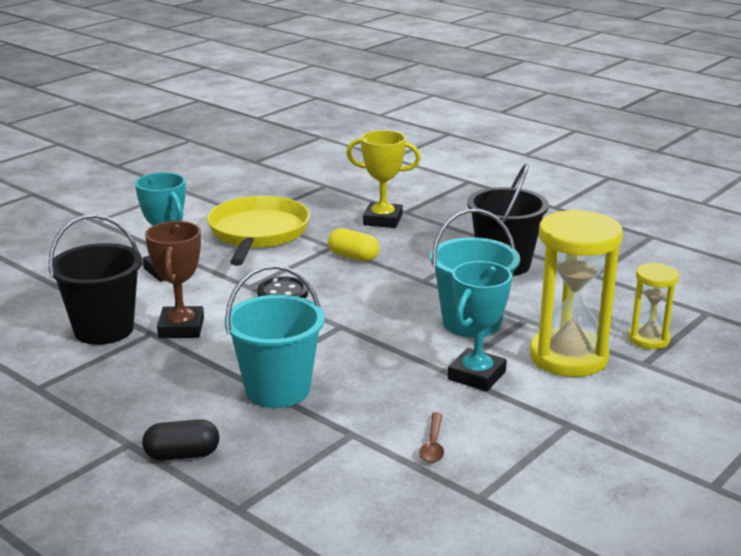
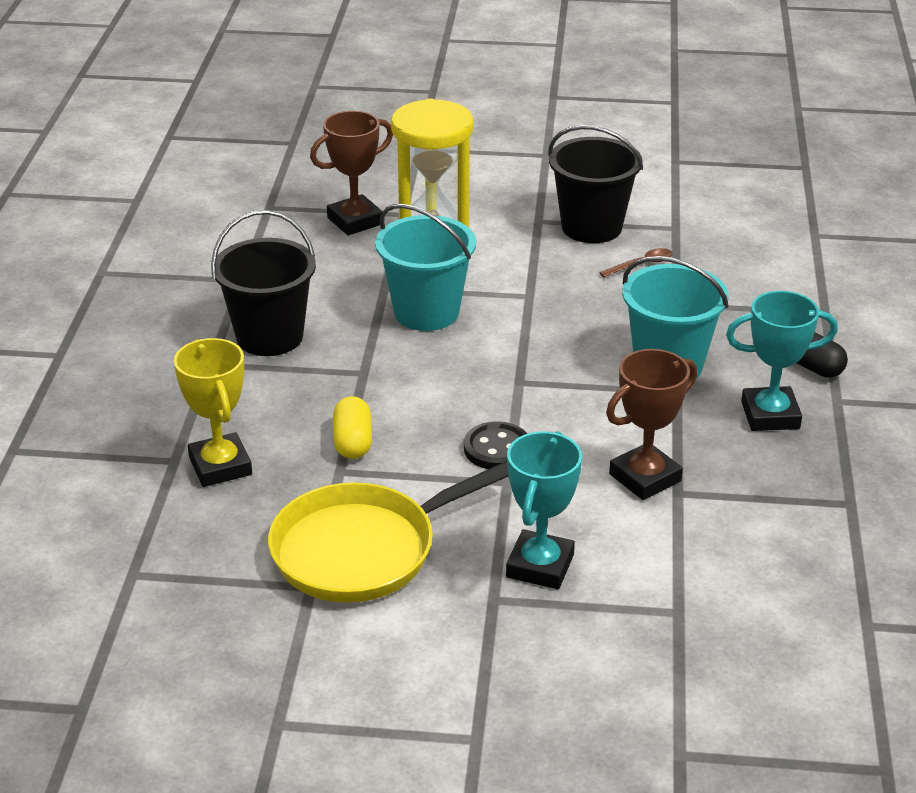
camera: 125 degrees left, 10 degrees up
black bucket [49,214,142,345] -> black bucket moved to [548,125,643,243]
turquoise trophy [448,261,512,391] -> turquoise trophy moved to [726,291,838,431]
yellow hourglass [629,263,679,349] -> brown trophy [310,111,393,235]

